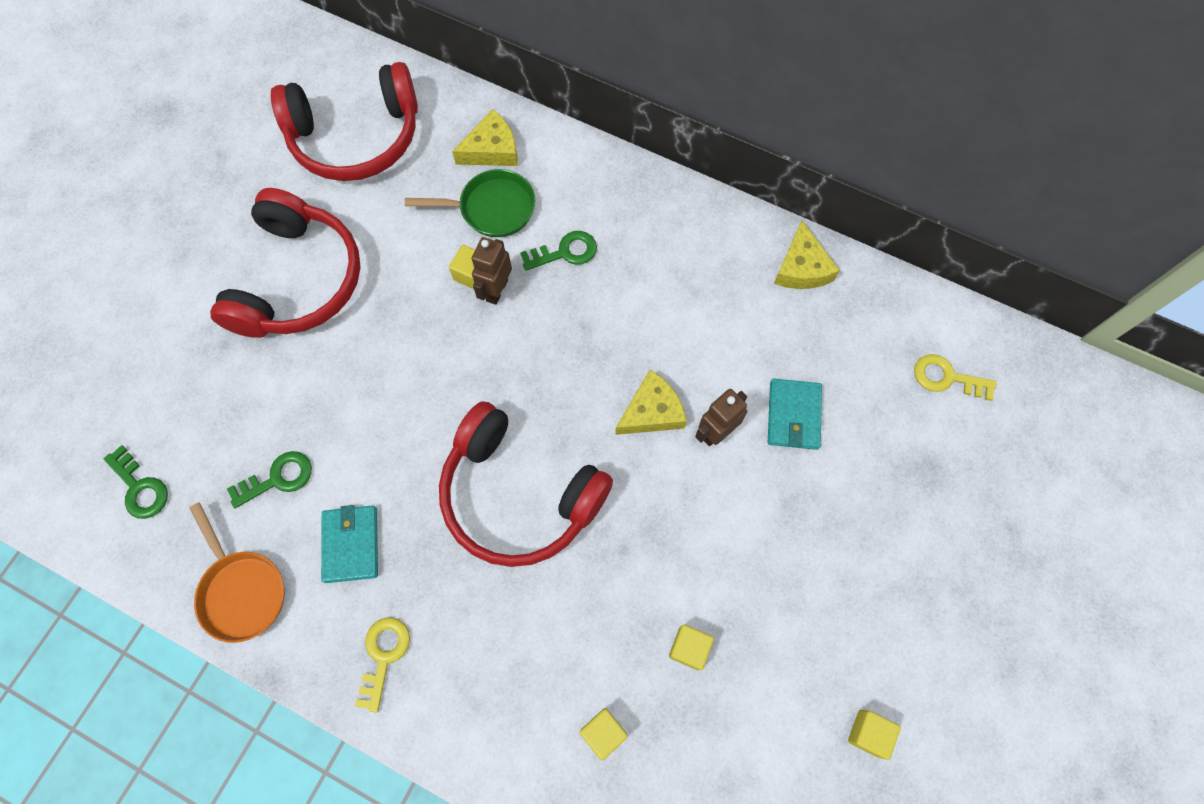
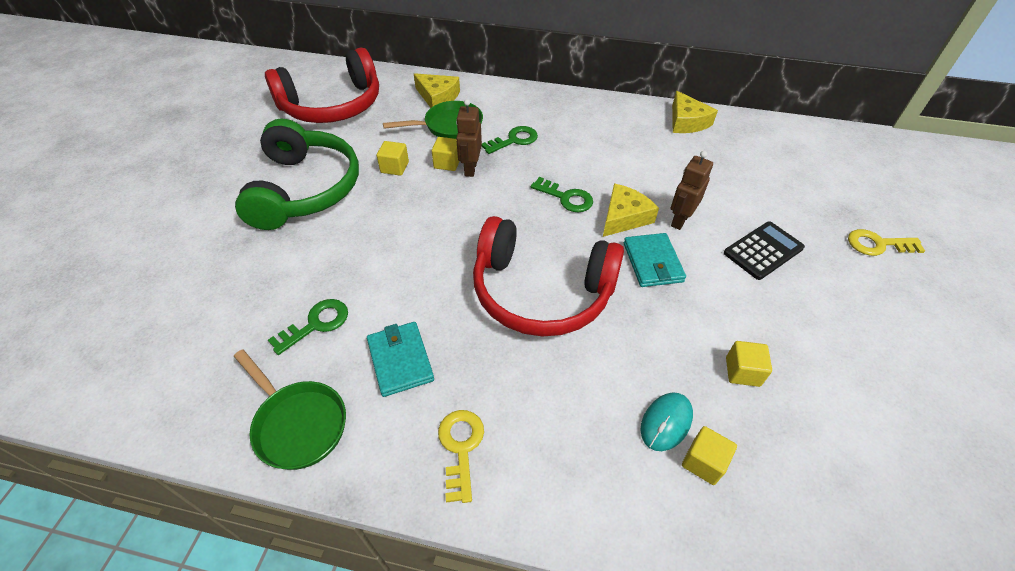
camera: 15 degrees left, 20 degrees down
green key [104,445,168,519] -> green key moved to [531,177,593,212]
orange pan [190,502,285,643] -> green pan [234,350,346,470]
red headphones [210,188,361,338] -> green headphones [235,119,359,230]
yellow cheese [452,109,518,166] -> yellow cheese turned 75 degrees clockwise [414,73,460,108]
turquoise wallet [768,379,822,450] -> turquoise wallet moved to [624,233,686,287]
yellow cube [848,710,901,760] -> yellow cube moved to [377,141,409,176]
yellow key [914,354,997,401] -> yellow key moved to [848,229,925,256]
none -> turquoise mouse [640,392,693,451]
none -> black calculator [724,222,805,280]

